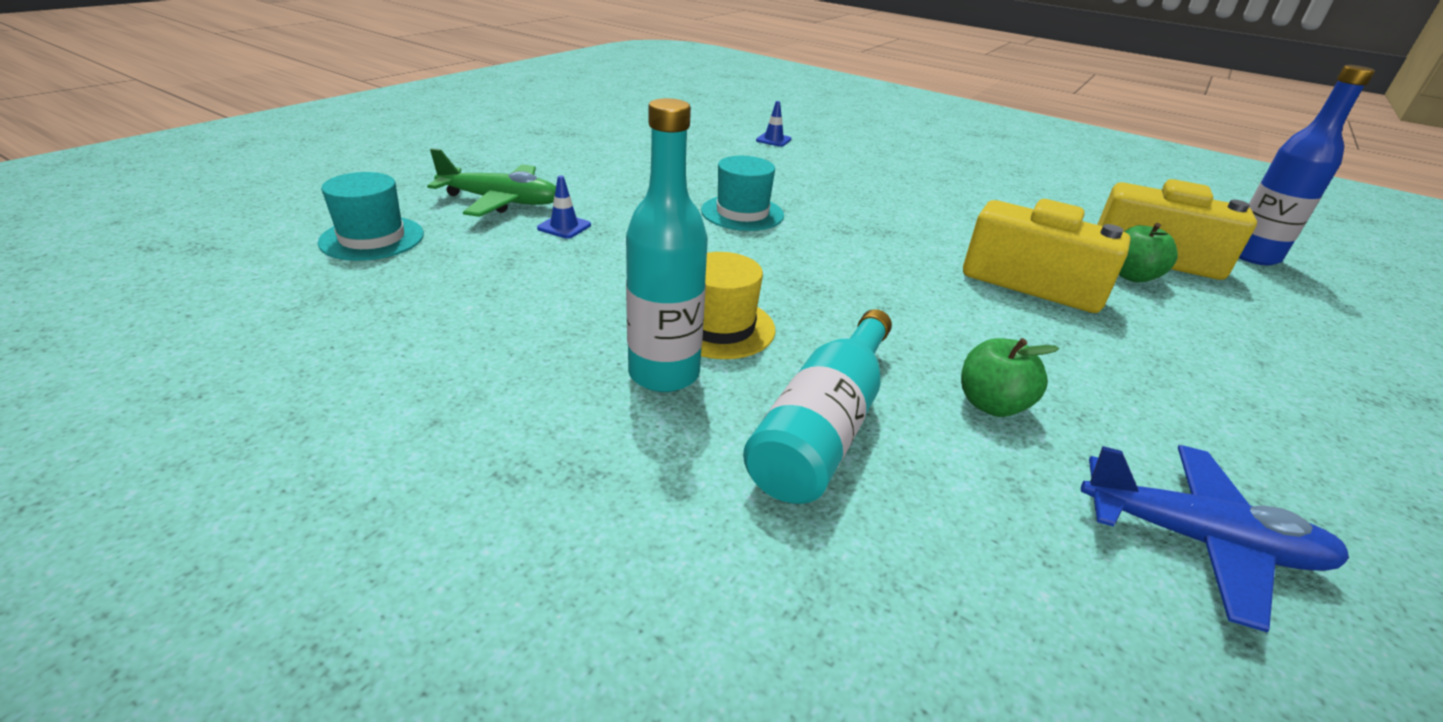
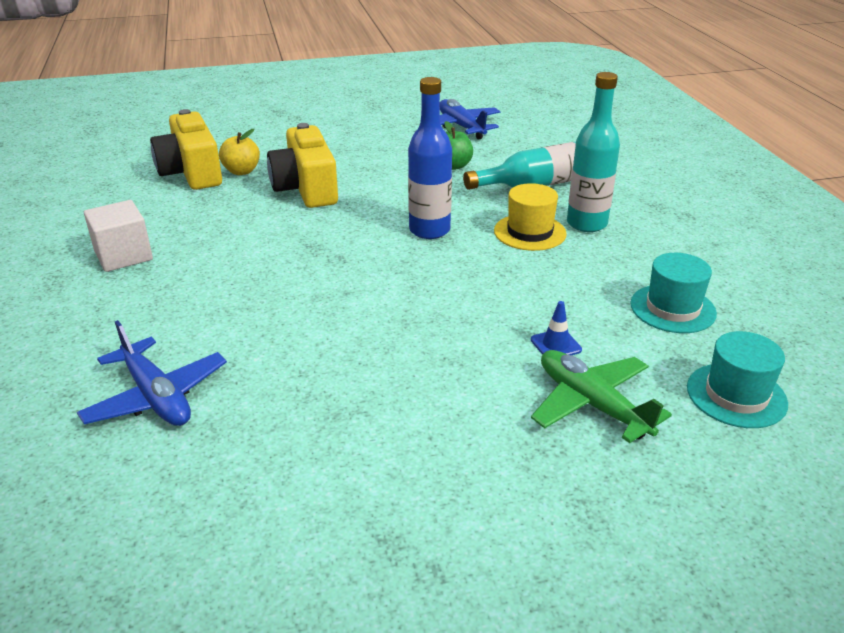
camera: 135 degrees left, 0 degrees up
turquoise hat [701,156,784,231] -> turquoise hat moved to [630,253,717,333]
blue traffic cone [756,101,792,147] -> blue plane [77,320,227,426]
green apple [1119,223,1178,282] -> yellow apple [219,129,260,175]
blue bottle [1239,65,1375,265] -> blue bottle moved to [408,77,452,239]
none -> white cube [84,200,153,272]

